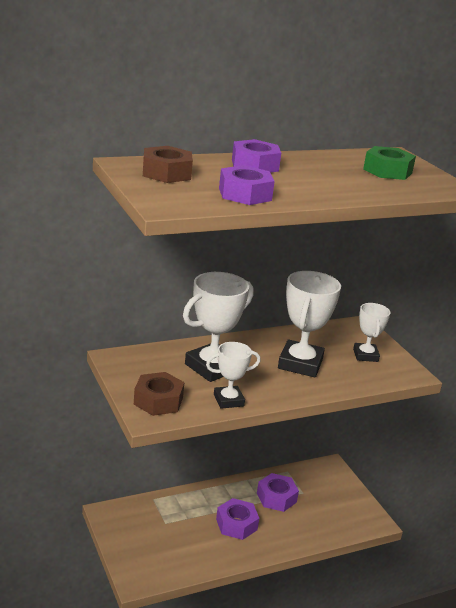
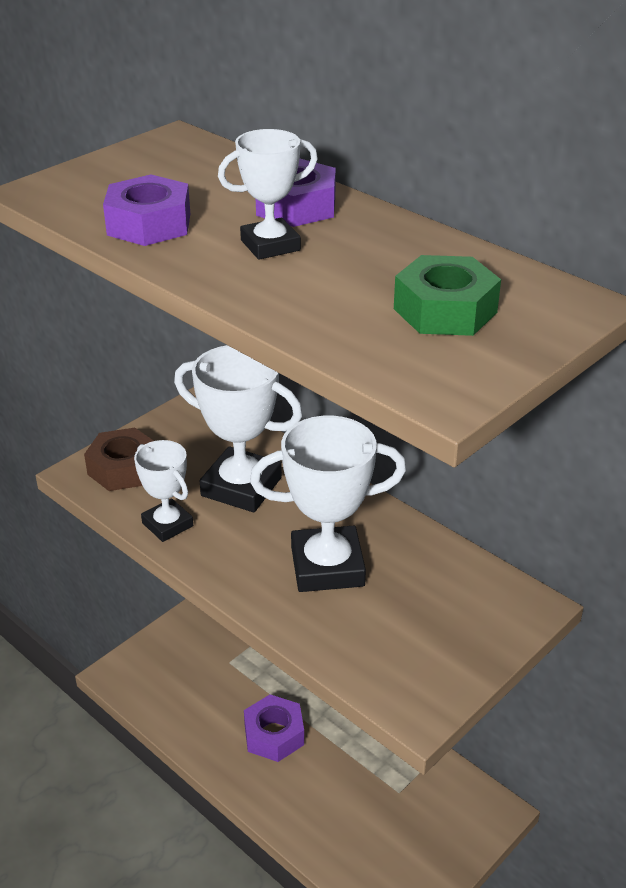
camera: 70 degrees right, 10 degrees up
brown nut [143,146,193,183] -> none
purple nut [257,473,299,512] -> none
white trophy [353,303,391,362] -> white trophy moved to [218,129,318,260]

